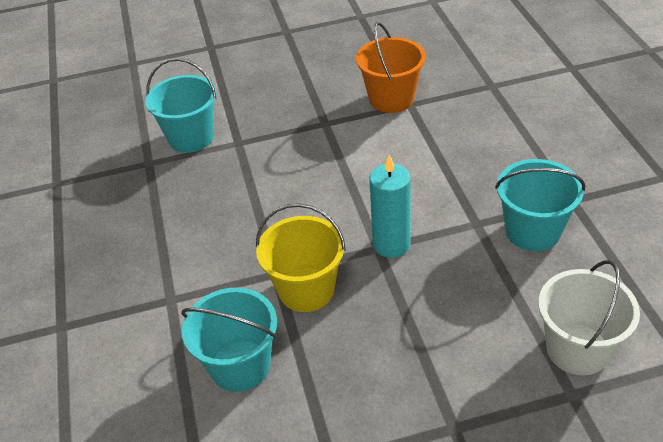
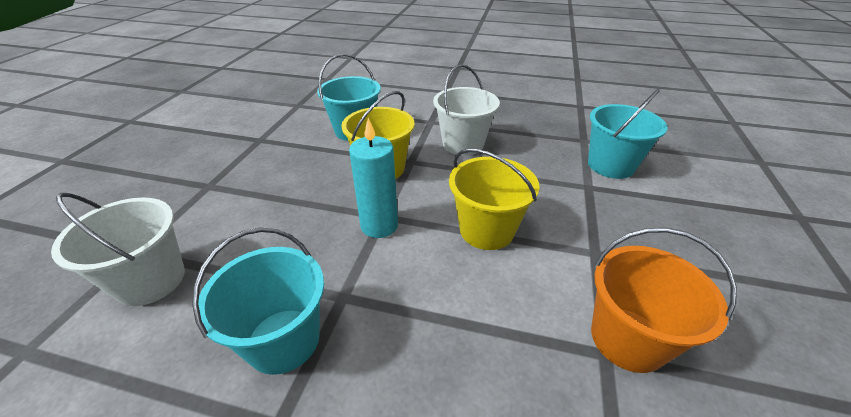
camera: 115 degrees right, 5 degrees down
none -> white bucket [433,64,500,156]
none -> yellow bucket [449,149,540,250]

